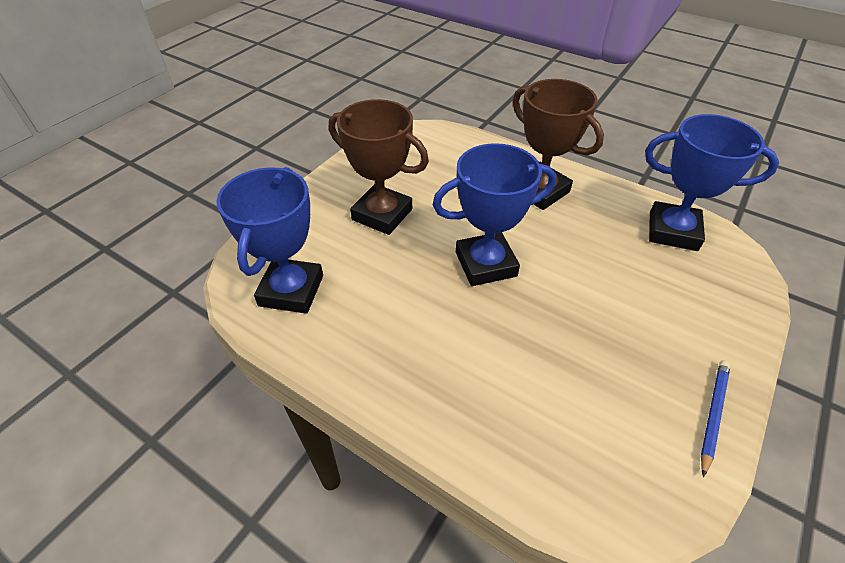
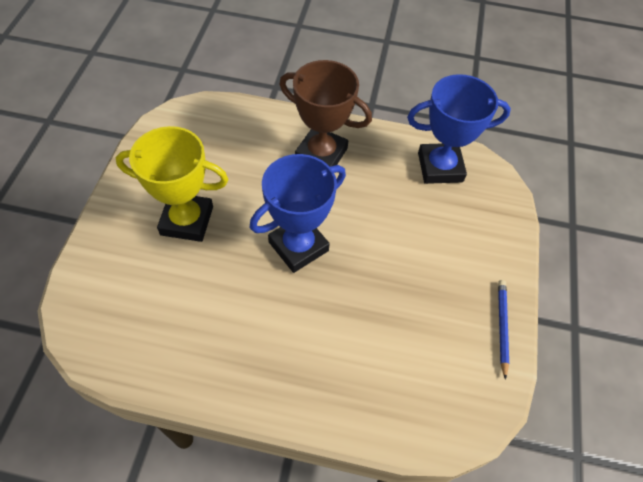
camera: 25 degrees left, 10 degrees up
blue trophy [216,167,323,314] -> none
brown trophy [329,99,429,235] -> yellow trophy [116,126,229,242]

